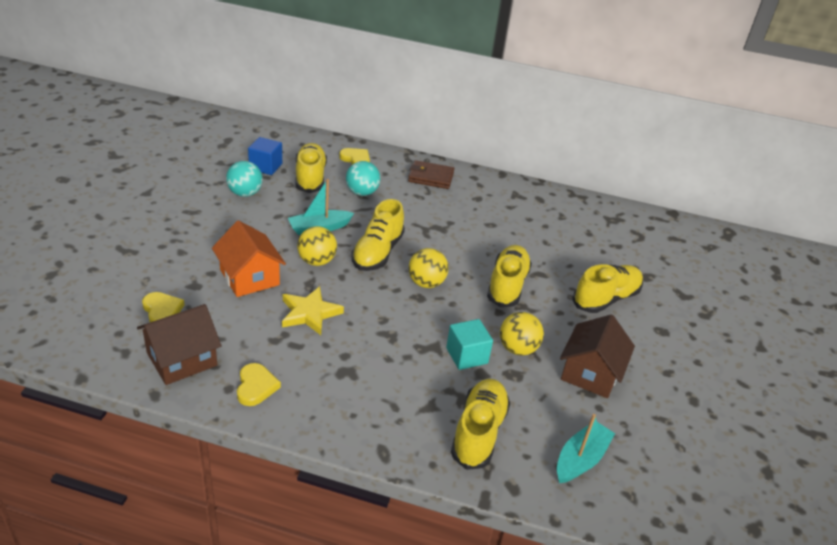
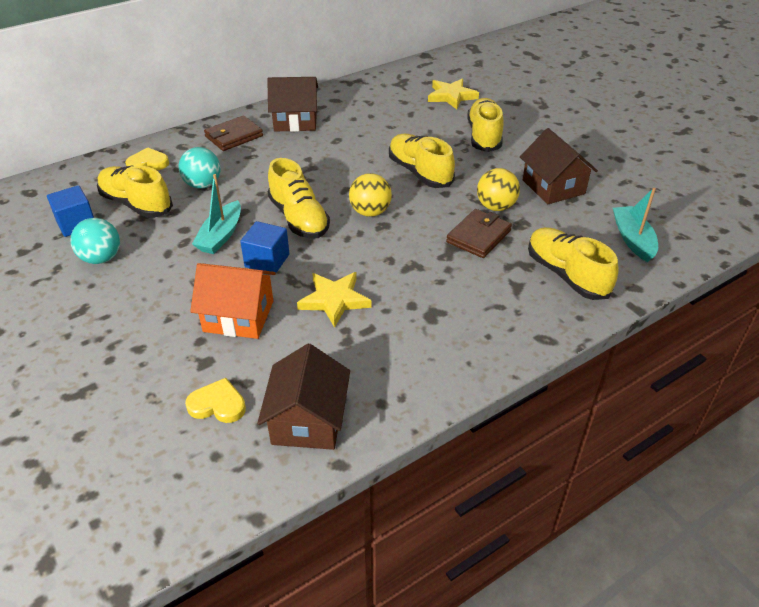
camera: 45 degrees left, 5 degrees up
yellow heart [237,363,281,406] -> none
yellow ball [297,226,337,266] -> blue cube [240,221,289,273]
turquoise cube [446,319,493,370] -> brown wallet [446,209,512,258]
none -> brown house [267,77,318,132]
none -> yellow star [428,79,479,110]

